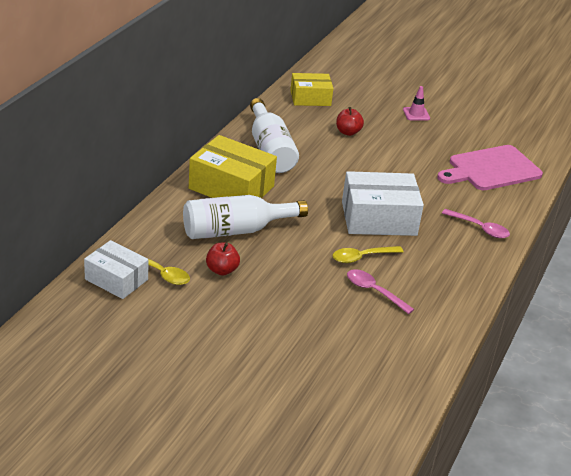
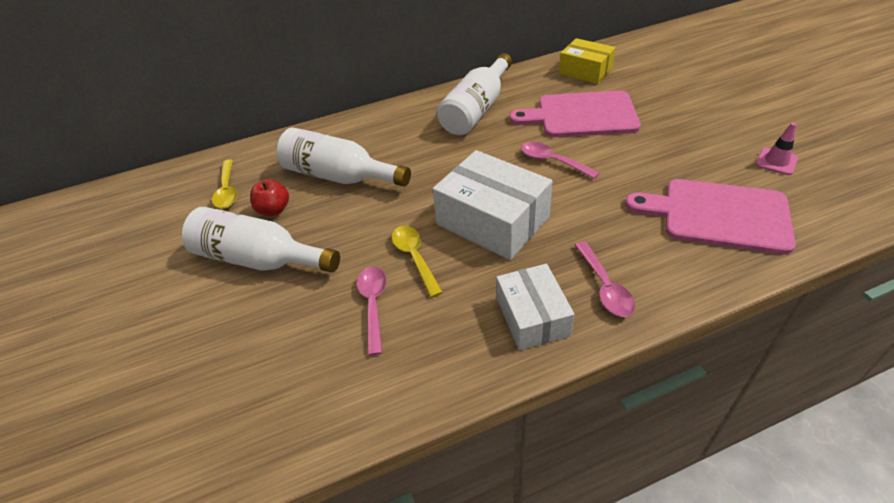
camera: 50 degrees right, 10 degrees up
white box [84,240,148,299] -> white box moved to [496,264,575,350]
yellow box [189,135,277,198] -> none
yellow spoon [332,246,404,263] -> yellow spoon turned 45 degrees clockwise [392,226,443,298]
red apple [336,107,364,136] -> pink cutting board [509,90,641,137]
pink traffic cone [403,86,430,120] -> pink traffic cone moved to [756,123,798,175]
none -> white bottle [182,207,340,273]
none -> pink spoon [521,142,600,179]

